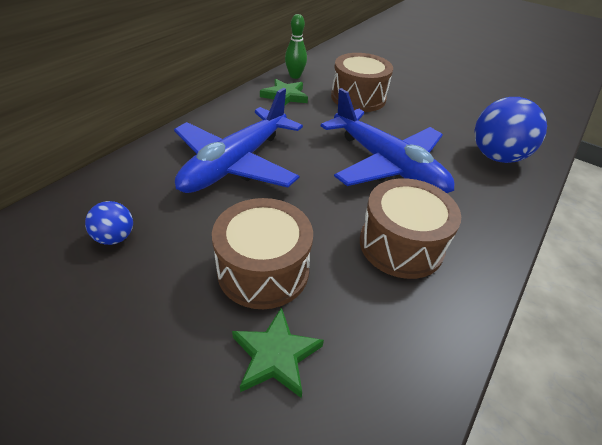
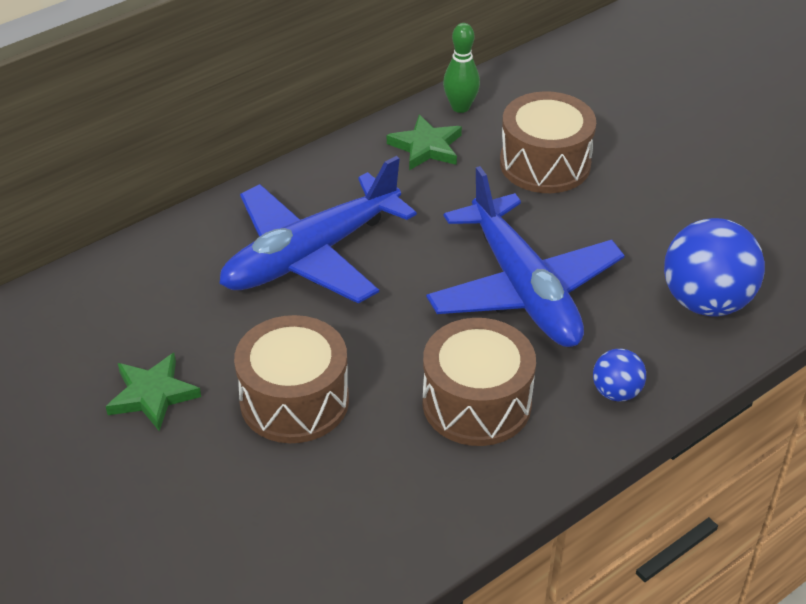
camera: 20 degrees right, 0 degrees up
blue ball [85,201,133,245] -> blue ball moved to [593,349,646,402]
green star [232,307,324,398] -> green star moved to [106,353,201,431]

